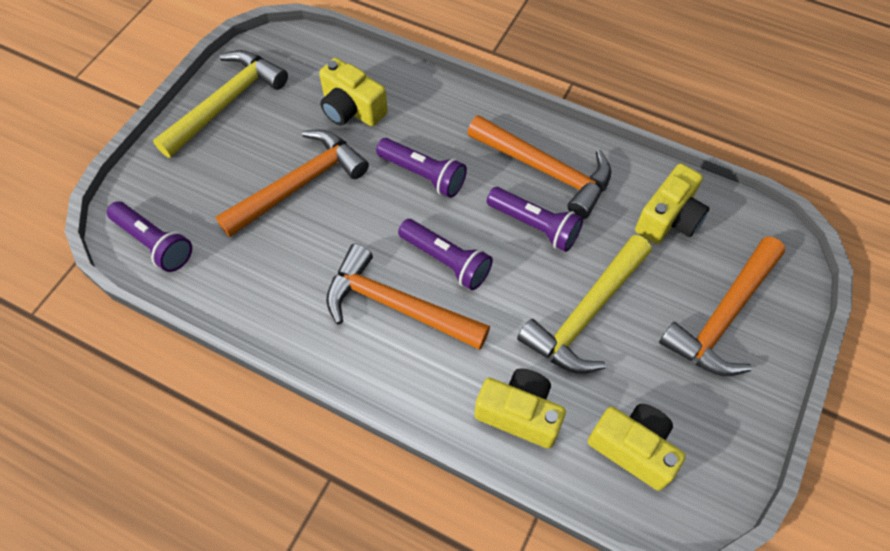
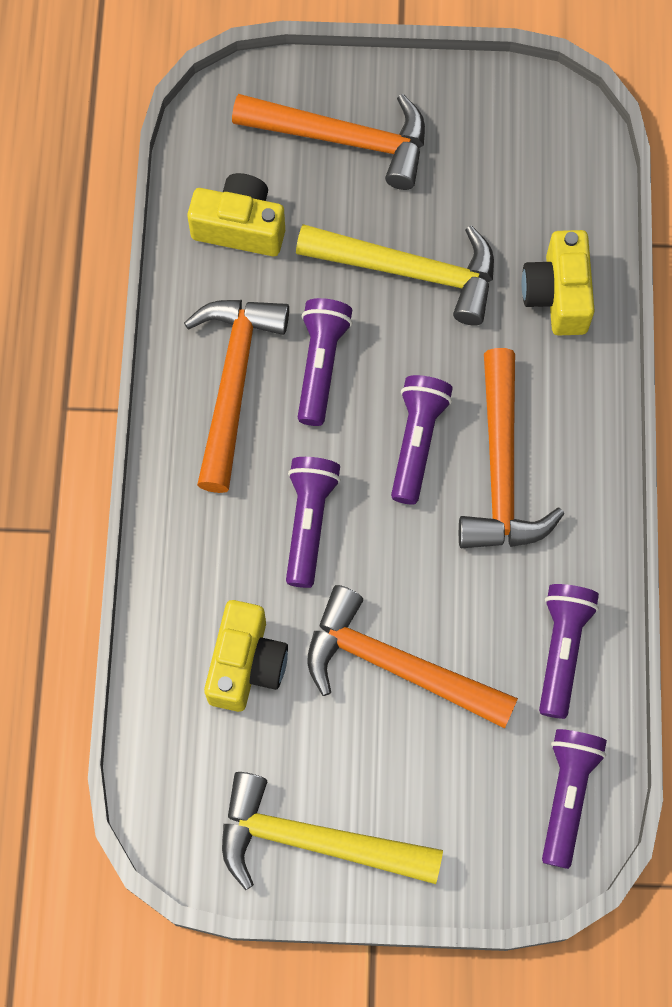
camera: 115 degrees left, 10 degrees up
yellow camera [588,404,686,491] -> none
none -> purple flashlight [539,584,599,719]

